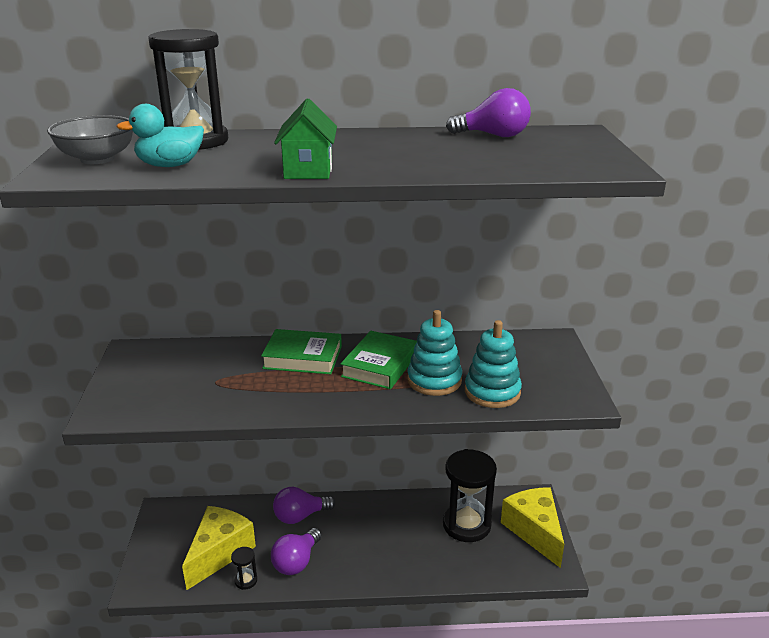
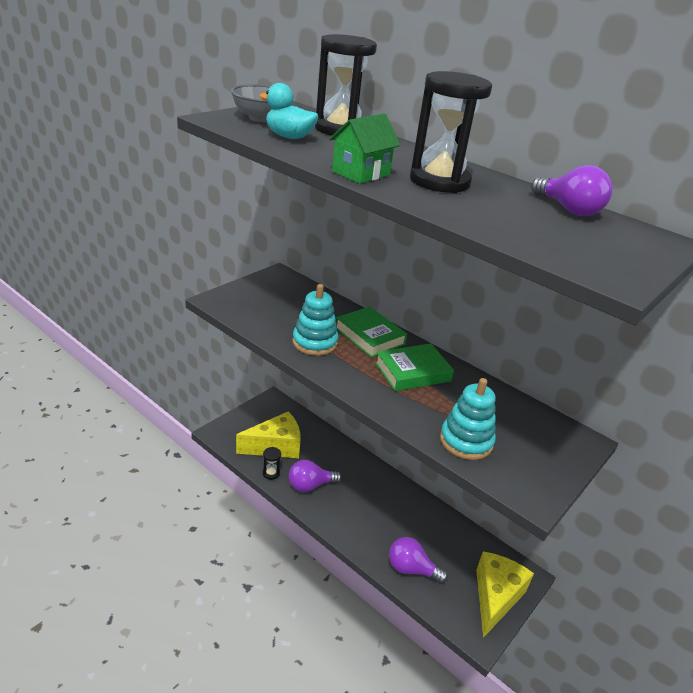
camera: 40 degrees right, 5 degrees up
purple light bulb [273,487,336,524] -> purple light bulb moved to [389,537,448,584]
turquoise stacking toy [407,310,462,396] -> turquoise stacking toy moved to [292,284,339,356]
black hourglass [443,449,497,542] -> black hourglass moved to [410,71,492,193]

